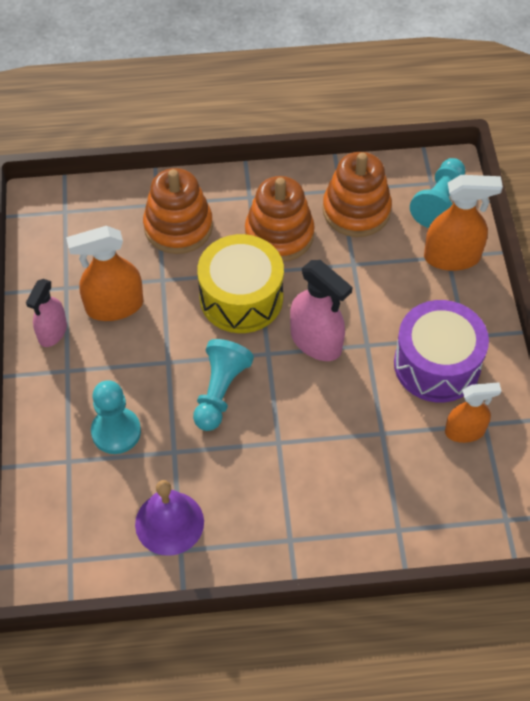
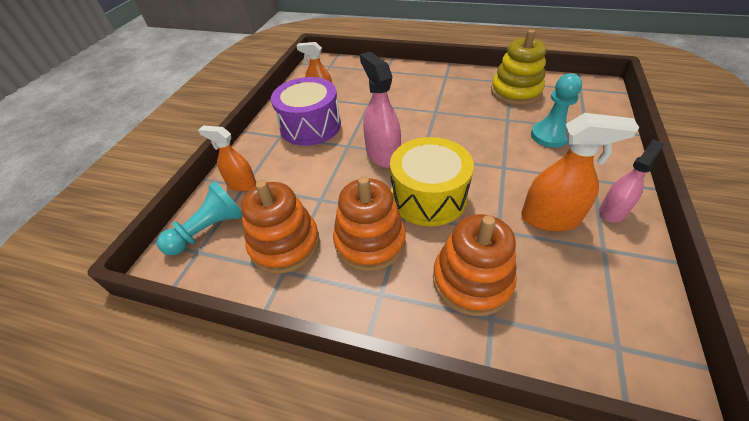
camera: 155 degrees left, 10 degrees down
purple bell [135,480,204,556] -> yellow stacking toy [491,29,546,105]
turquoise pawn [193,339,254,431] -> none
orange spray bottle [424,175,503,271] -> orange spray bottle [198,125,256,191], size x0.66

